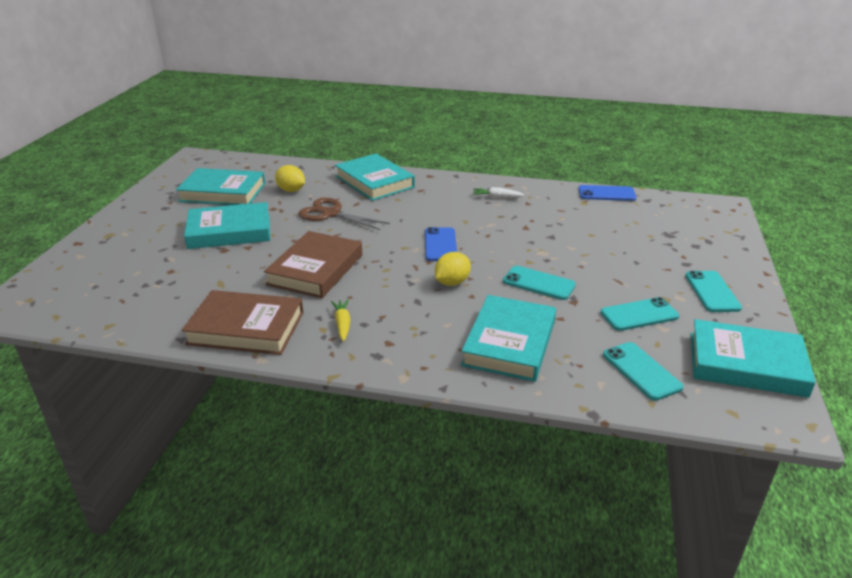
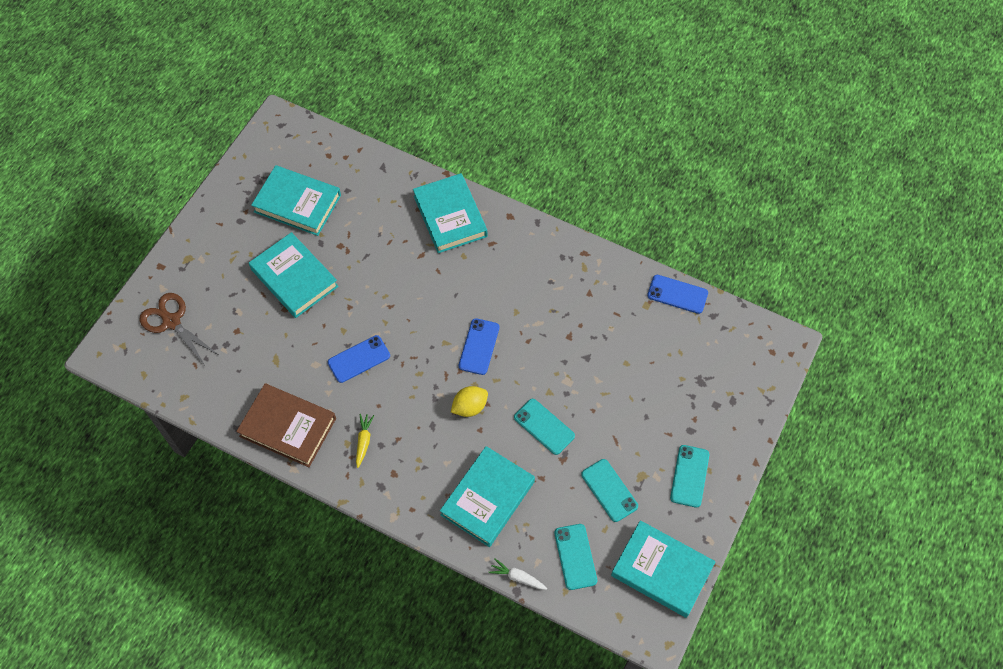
camera: 15 degrees right, 30 degrees up
turquoise book [184,202,270,249] -> turquoise book turned 45 degrees clockwise [249,232,339,318]
brown book [264,231,362,298] -> blue phone [328,335,390,383]
yellow lemon [275,165,305,192] -> none
brown scissors [298,198,390,230] -> brown scissors moved to [140,293,219,364]
white carrot [472,187,525,198] -> white carrot moved to [489,558,547,590]
turquoise phone [601,297,680,331] -> turquoise phone turned 60 degrees clockwise [581,459,638,522]

